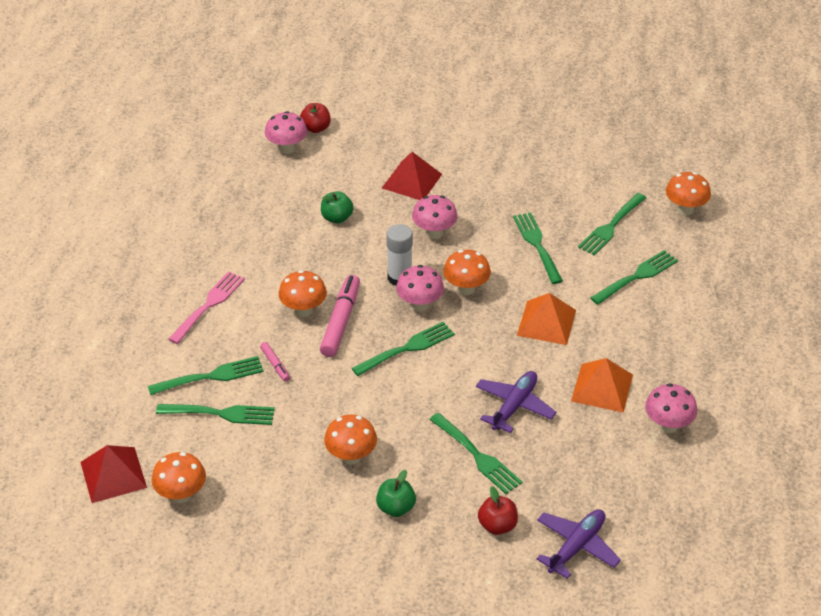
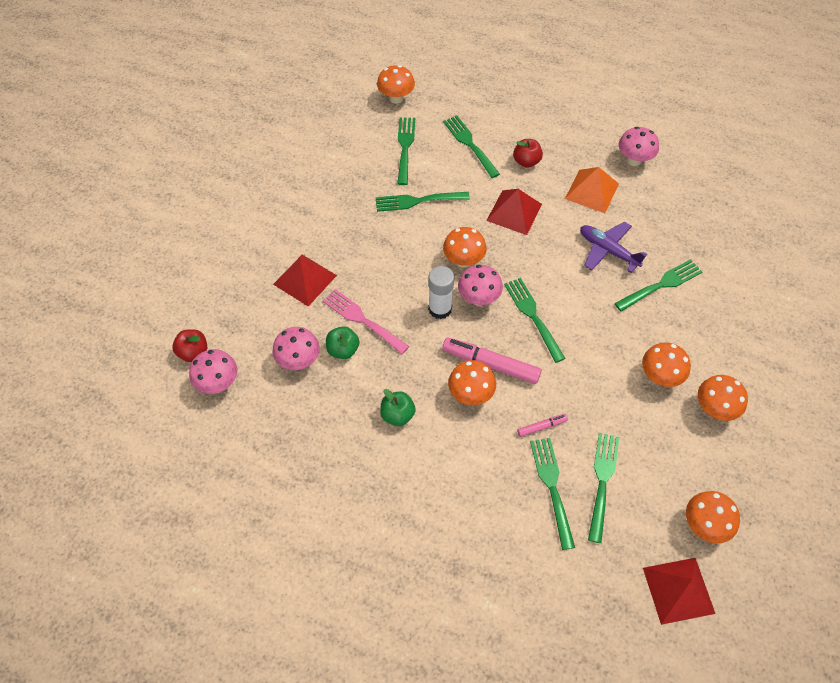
camera: 80 degrees left, 15 degrees up
pink fork [168,272,245,344] -> pink fork moved to [323,289,409,354]
green apple [376,470,416,517] -> green apple moved to [380,389,416,426]
pink mushroom [412,195,458,239] -> pink mushroom moved to [273,327,320,370]
red apple [478,486,518,535] -> red apple moved to [513,139,543,168]
orange pyramid [517,293,576,345] -> red pyramid [486,189,542,235]
purple plane [536,509,621,579] -> none
green fork [578,193,646,255] -> green fork turned 135 degrees counterclockwise [397,117,415,185]
none -> orange mushroom [698,375,748,421]

